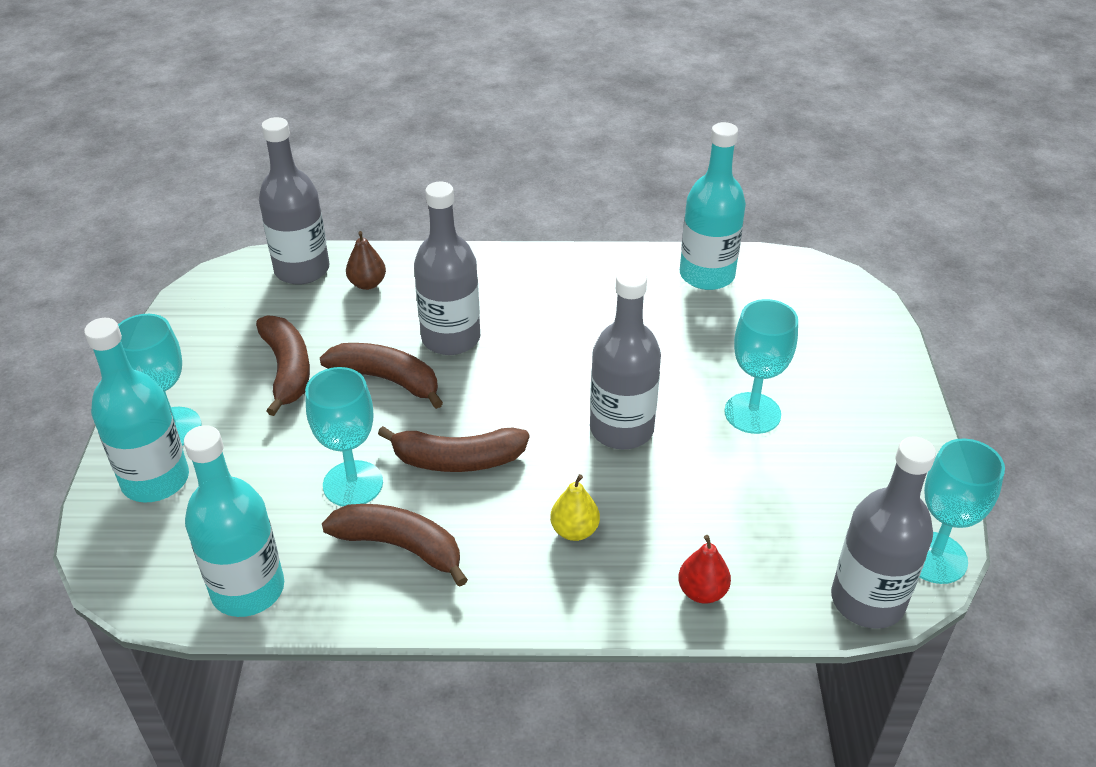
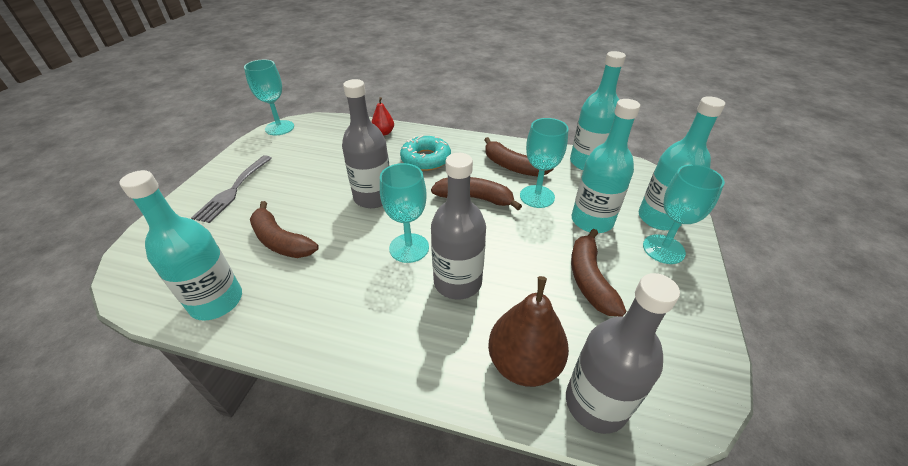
camera: 165 degrees left, 0 degrees up
brown banana [320,343,443,409] -> brown banana moved to [250,201,319,258]
brown pear [346,231,386,290] -> brown pear [488,276,569,387], size x1.86
yellow pear [550,474,600,541] -> turquoise donut [400,135,451,171]
turquoise goblet [724,299,798,434] -> turquoise goblet moved to [380,163,429,263]
grey bottle [831,436,936,629] -> none
none -> grey fork [191,155,272,223]
none -> turquoise bottle [572,99,640,233]

